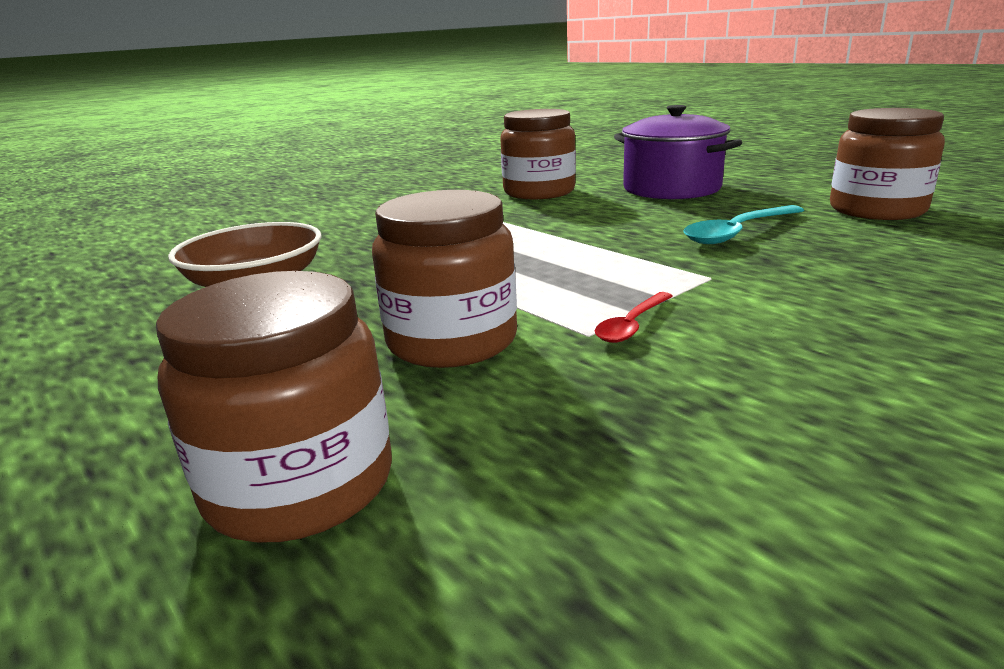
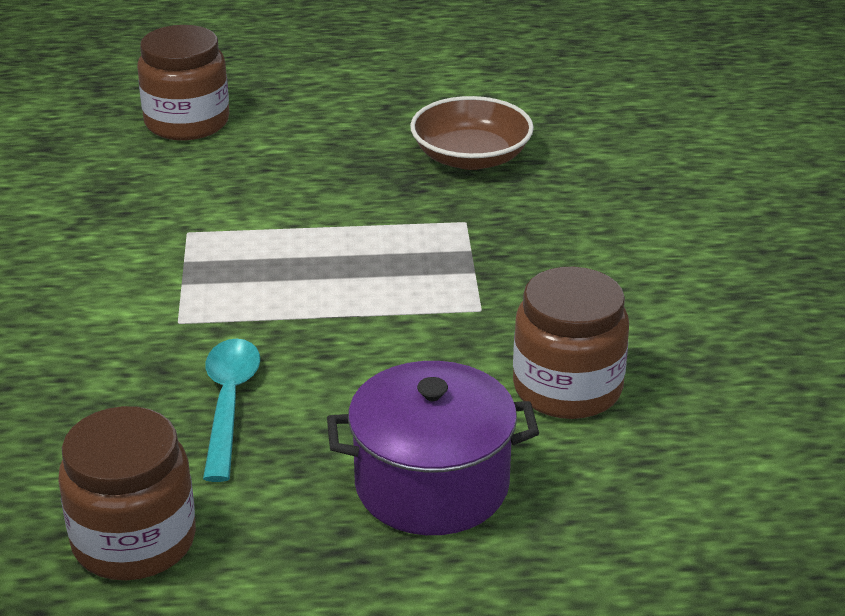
camera: 125 degrees right, 10 degrees up
brown jar [372,190,517,368] -> none
red spoon [595,292,673,343] -> none

